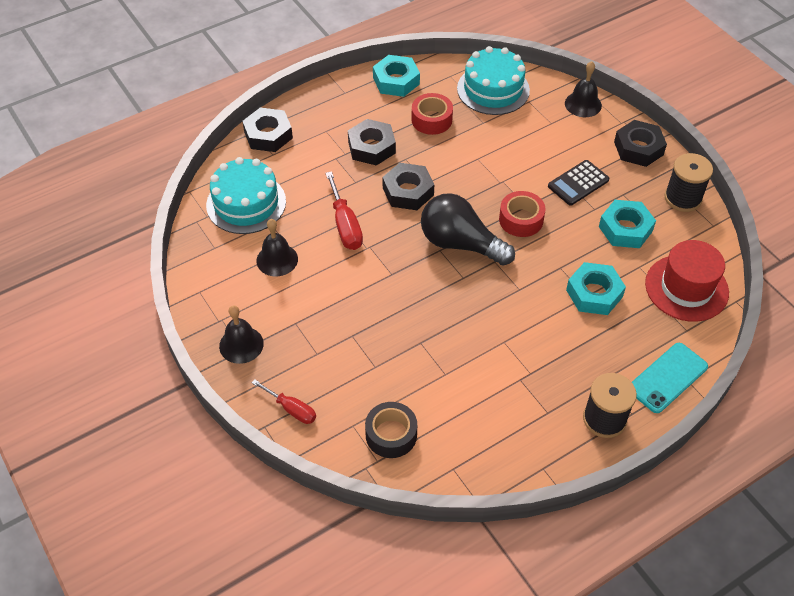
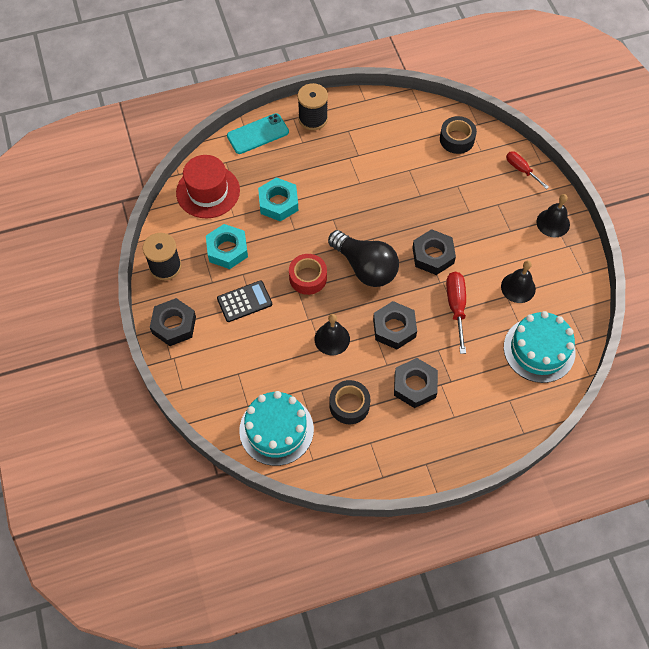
camera: 165 degrees left, 10 degrees up
black nut [243,108,293,152] -> black nut moved to [412,229,456,275]
turquoise nut [373,55,420,97] -> none
red tape [411,93,453,135] -> black tape [329,380,370,424]
black bell [565,61,602,117] -> black bell moved to [315,314,350,355]

